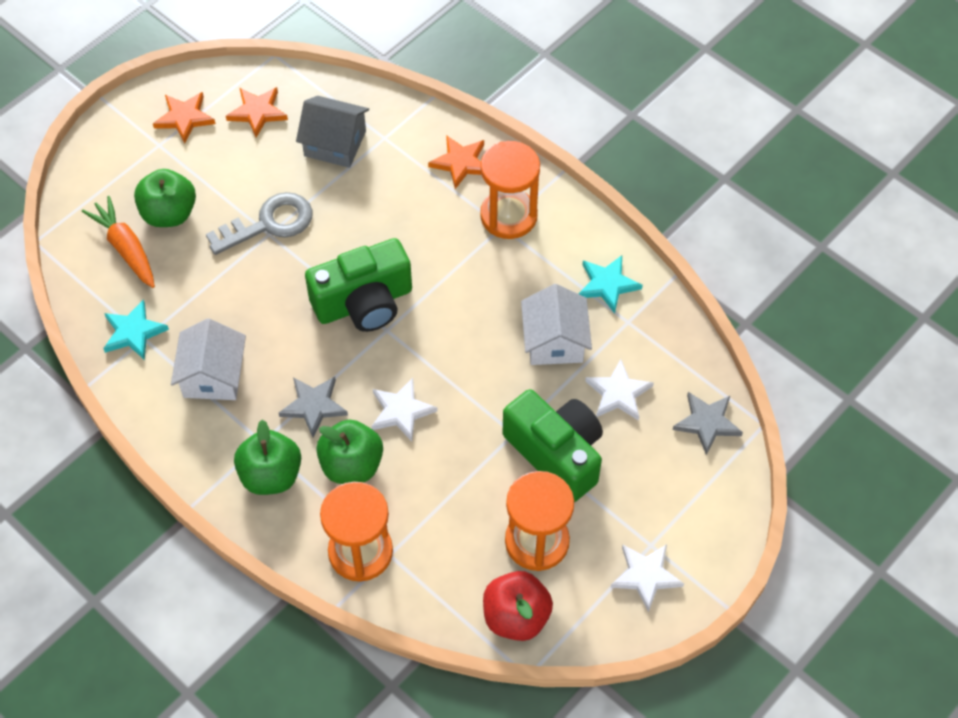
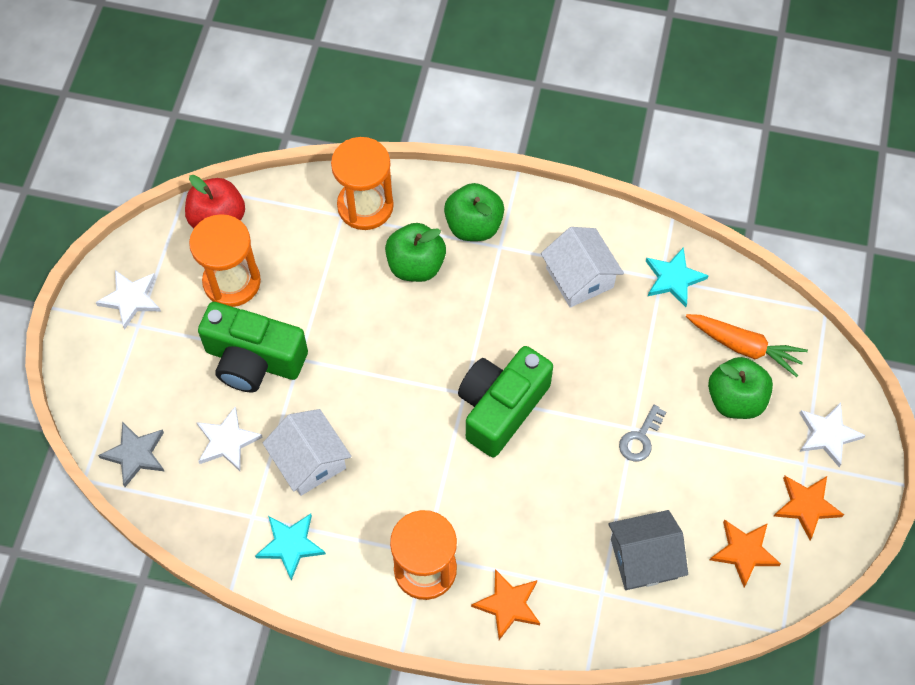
camera: 150 degrees right, 5 degrees up
grey key [206,192,313,255] -> grey key [619,404,666,462], size x0.57
grey star [279,377,348,437] -> none
white star [371,378,438,441] -> white star moved to [799,402,866,467]

